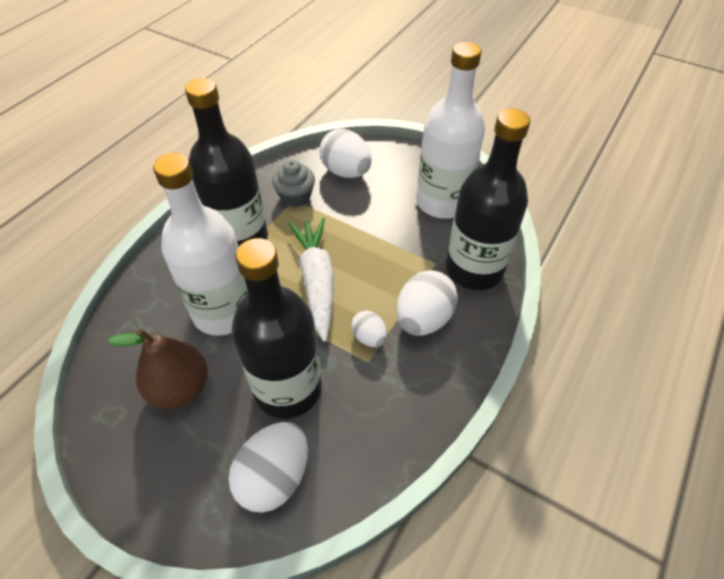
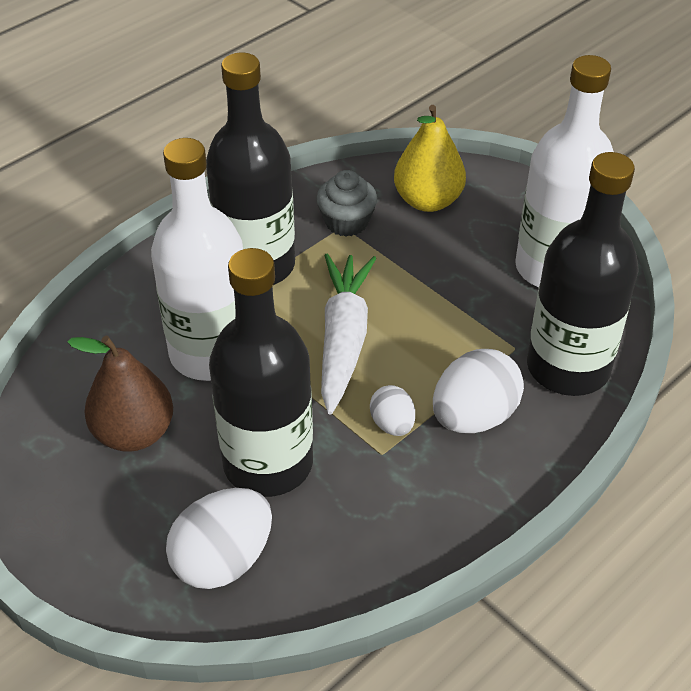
camera: 15 degrees right, 5 degrees down
white egg [319,129,372,178] -> yellow pear [394,105,466,212]

